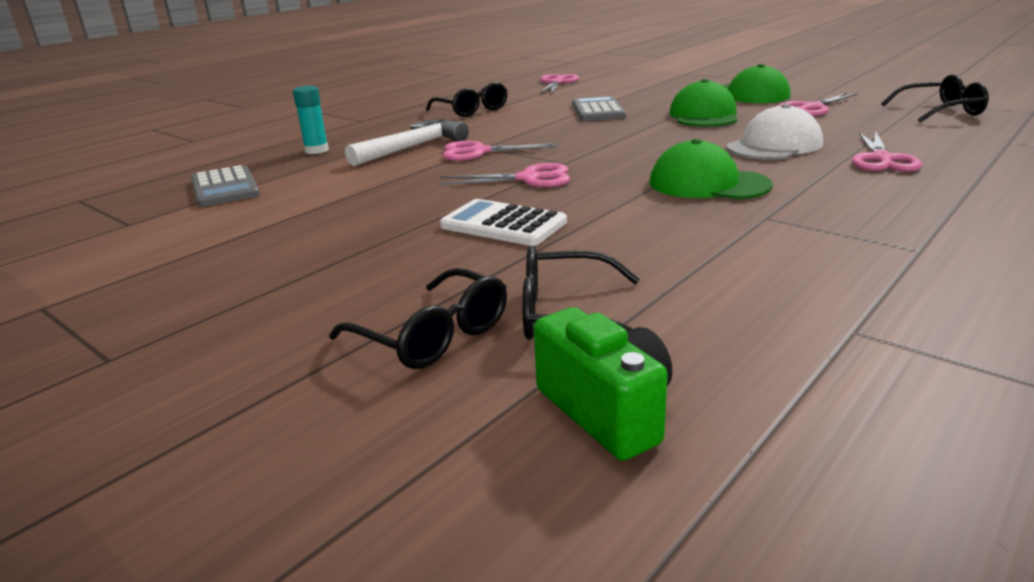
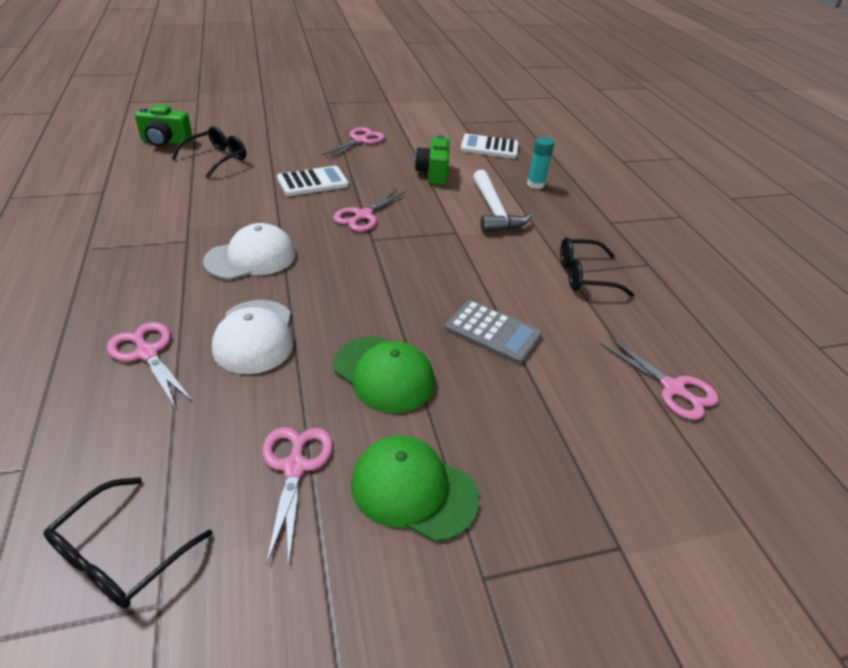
camera: 120 degrees right, 15 degrees up
grey calculator [191,165,260,207] -> white calculator [460,134,518,158]
black glasses [329,268,507,369] -> none
pink scissors [442,141,559,161] -> pink scissors moved to [322,127,385,159]
green cap [649,139,773,199] -> white cap [203,223,296,280]
none -> green camera [415,135,450,185]

